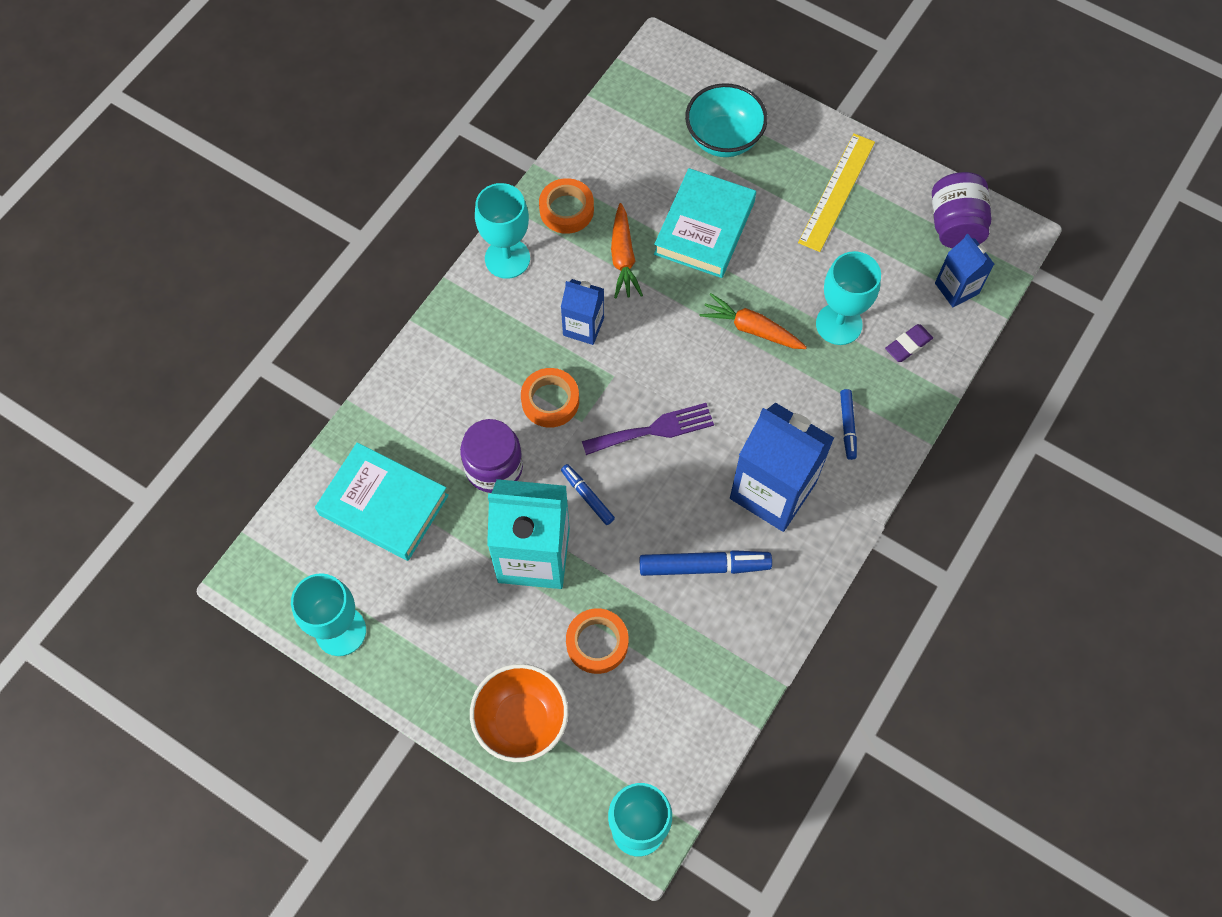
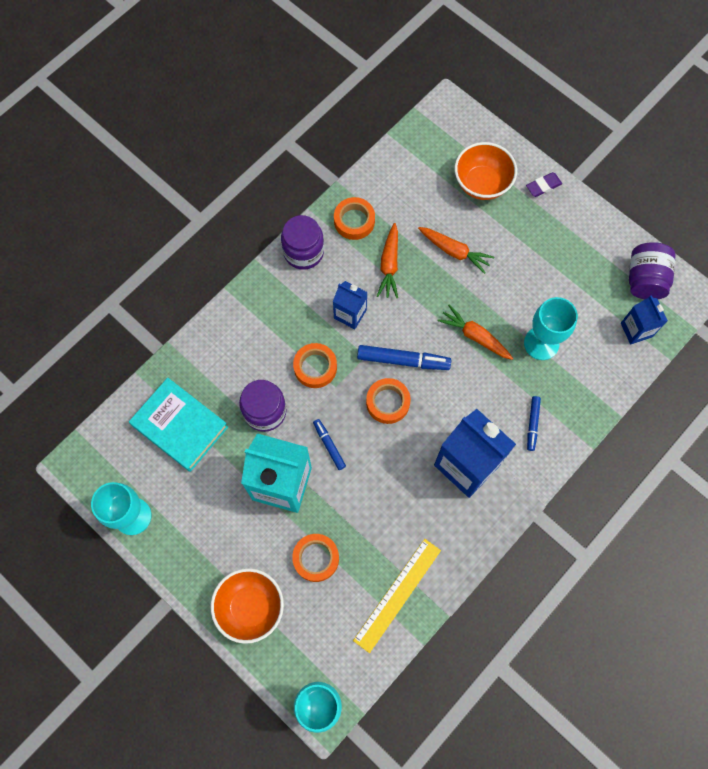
camera: 10 degrees right, 5 degrees up
turquoise goblet [475,183,530,279] -> purple jar [281,215,324,270]
purple fork [582,403,714,455] -> orange tape [366,378,411,424]
blue marker [640,550,772,576] -> blue marker moved to [357,345,451,370]
turquoise book [654,168,756,278] -> orange carrot [418,227,495,274]
turquoise bowl [685,83,768,157] -> orange bowl [455,142,517,200]
yellow ruler [798,133,875,252] -> yellow ruler moved to [353,539,441,653]
purple eraser [885,324,933,362] -> purple eraser moved to [526,172,562,197]

